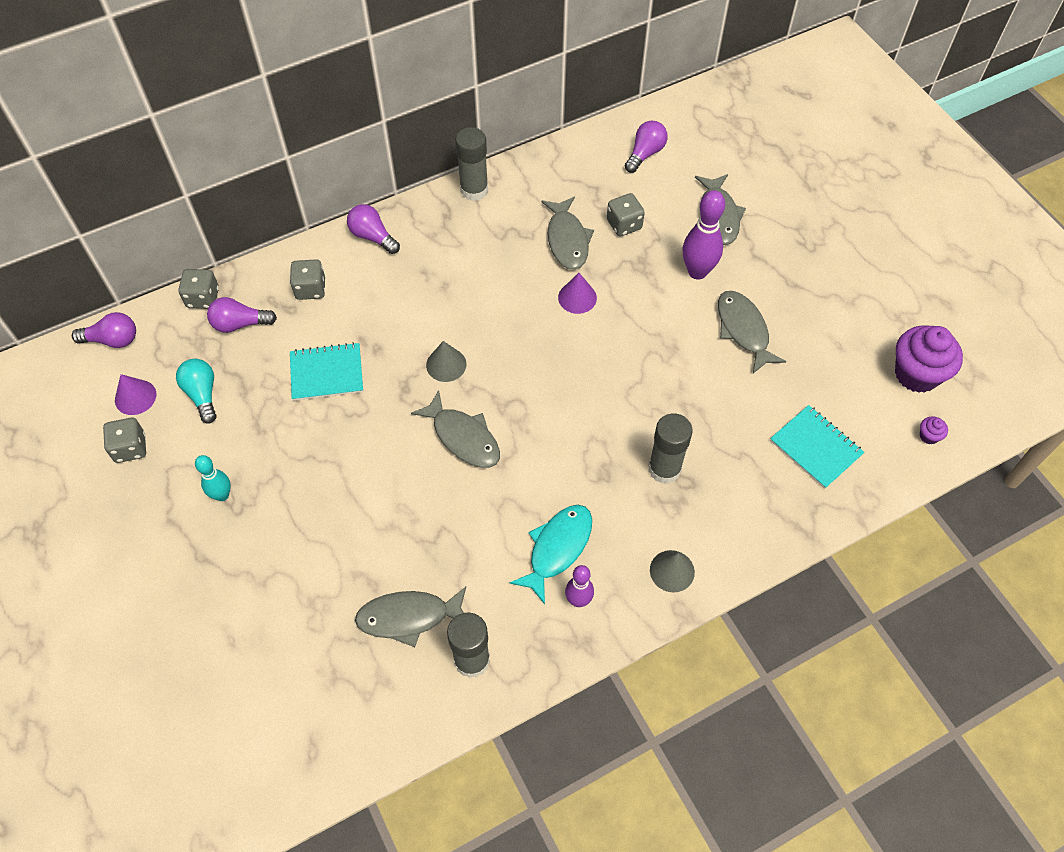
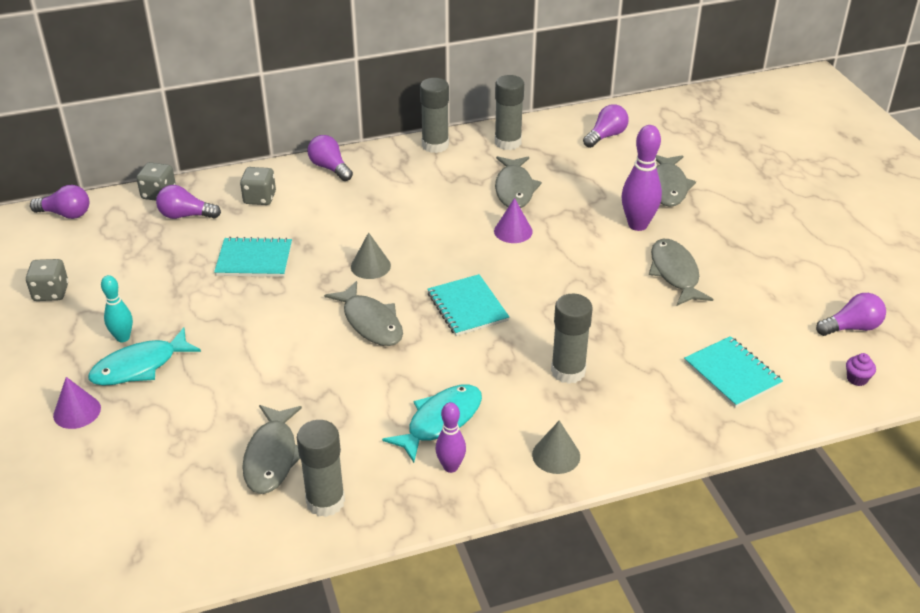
camera: 10 degrees right, 20 degrees down
purple cone [115,374,156,415] -> purple cone moved to [53,377,101,429]
turquoise light bulb [176,359,216,424] -> none
grey fish [355,587,466,647] -> grey fish turned 90 degrees counterclockwise [242,405,302,494]
grey dice [607,193,645,237] -> none
purple cupcake [895,325,963,393] -> purple light bulb [816,293,886,336]
none -> turquoise fish [88,327,201,386]
none -> turquoise notebook [427,274,509,336]
none -> grey glue stick [495,75,524,150]

